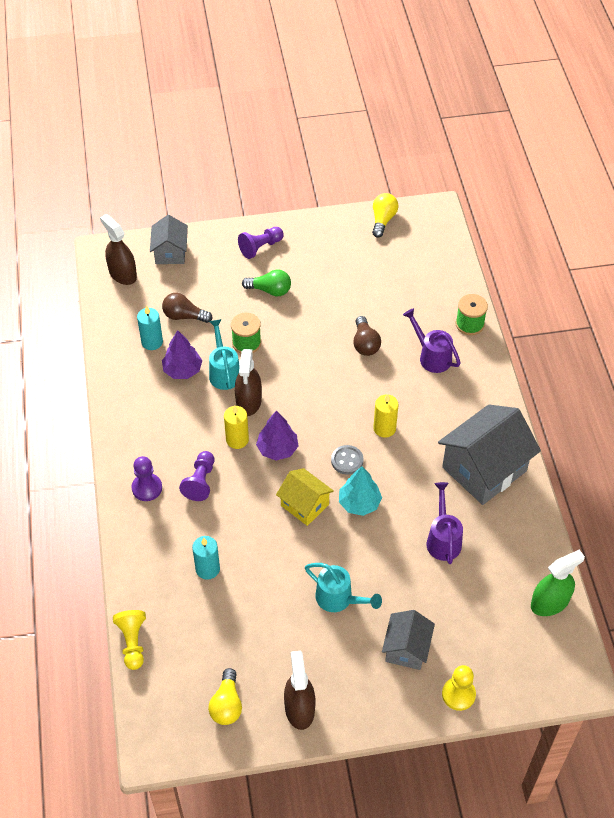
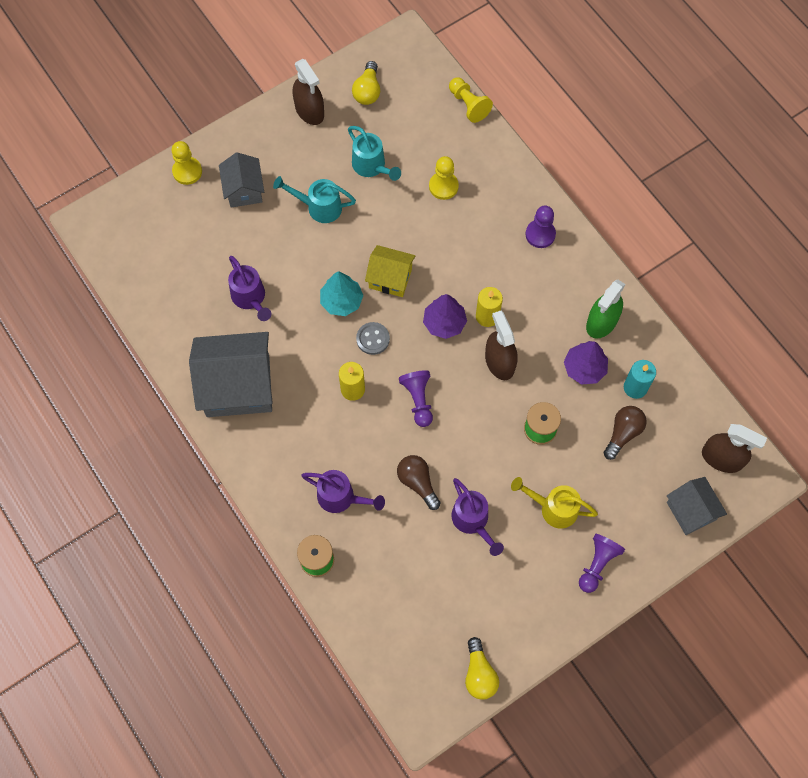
camera: 155 degrees right, 15 degrees up
brown light bulb [162,293,212,323] -> brown light bulb turned 45 degrees counterclockwise [604,406,647,460]
purple pawn [179,451,214,501] -> purple pawn moved to [399,370,433,427]
turquoise candle [192,536,220,580] -> yellow pawn [429,156,459,200]
yellow light bulb [208,668,242,725] -> yellow light bulb turned 150 degrees counterclockwise [352,61,380,105]
turquoise watering can [209,319,239,390] -> turquoise watering can moved to [348,126,401,181]
green light bulb [242,270,291,296] -> yellow watering can [511,477,598,529]
grey house [438,405,541,505] -> grey house turned 60 degrees clockwise [189,332,273,417]
green spray bottle [531,550,585,616] -> green spray bottle moved to [586,280,626,339]
none -> purple watering can [451,478,504,556]

